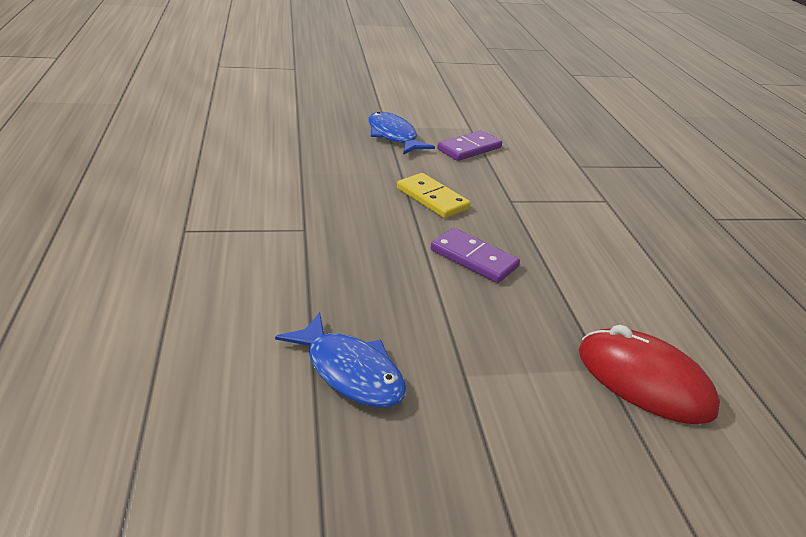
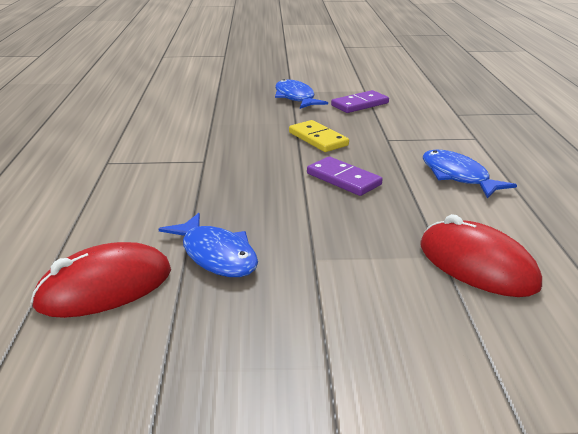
camera: 10 degrees right, 5 degrees down
none -> red mouse [30,242,171,318]
none -> blue fish [423,150,517,199]

